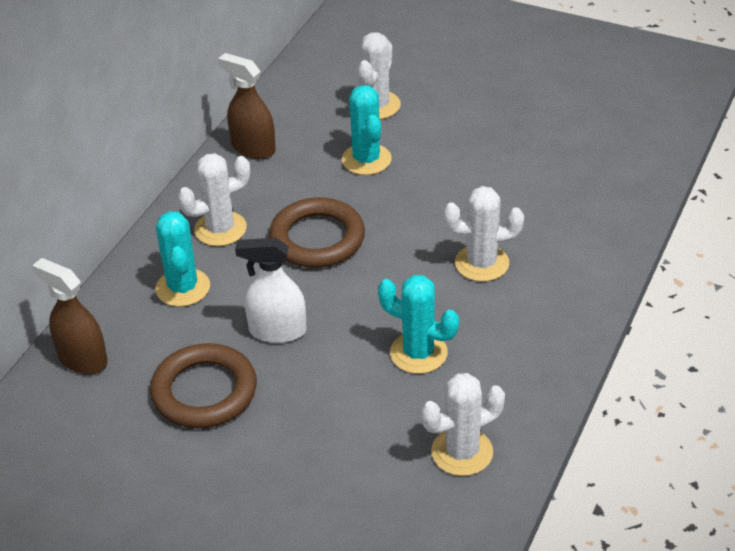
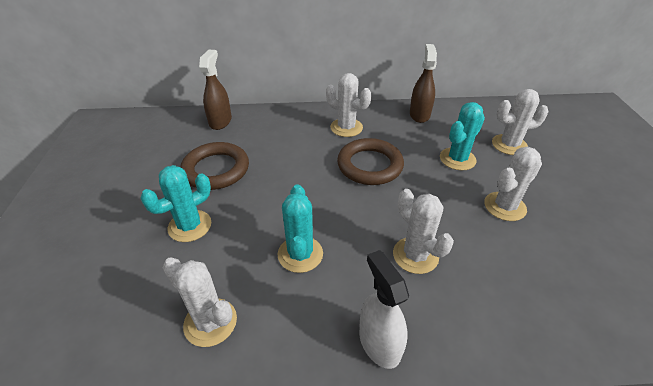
camera: 60 degrees right, 0 degrees up
turquoise cactus [155,211,210,307] -> turquoise cactus moved to [140,165,211,242]
white spray bottle [235,238,306,343] -> white spray bottle moved to [359,250,409,369]
none -> white cactus [484,147,542,221]

